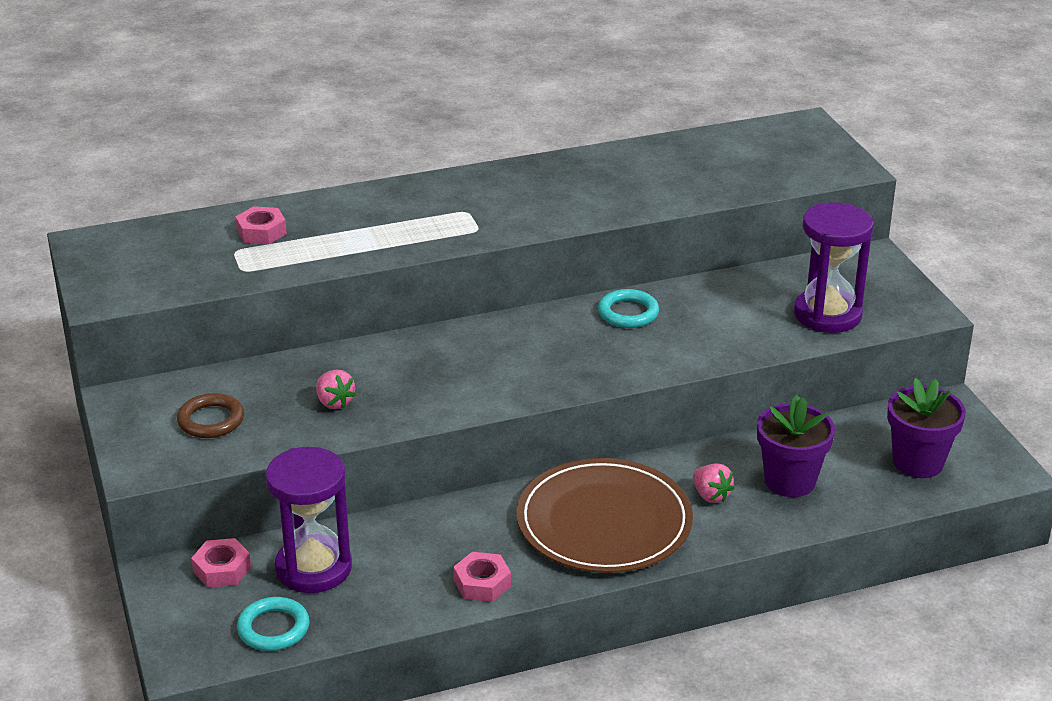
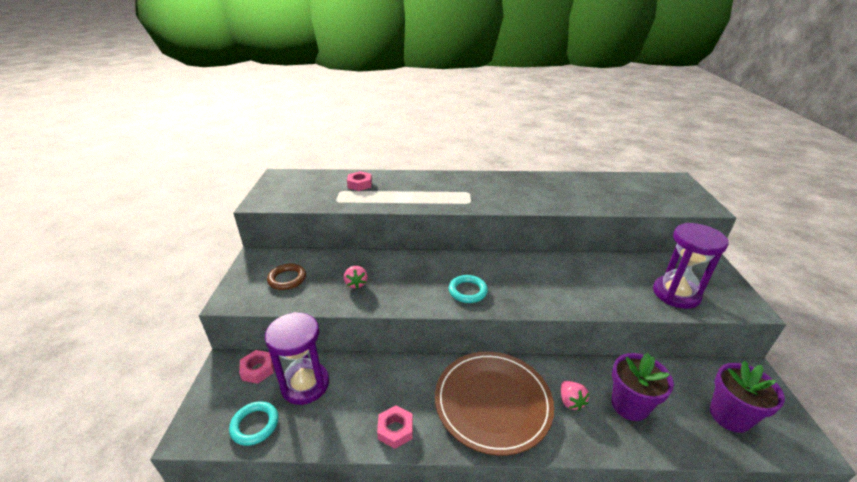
camera: 20 degrees right, 0 degrees up
turquoise ring [598,289,659,328] -> turquoise ring moved to [449,275,488,303]

